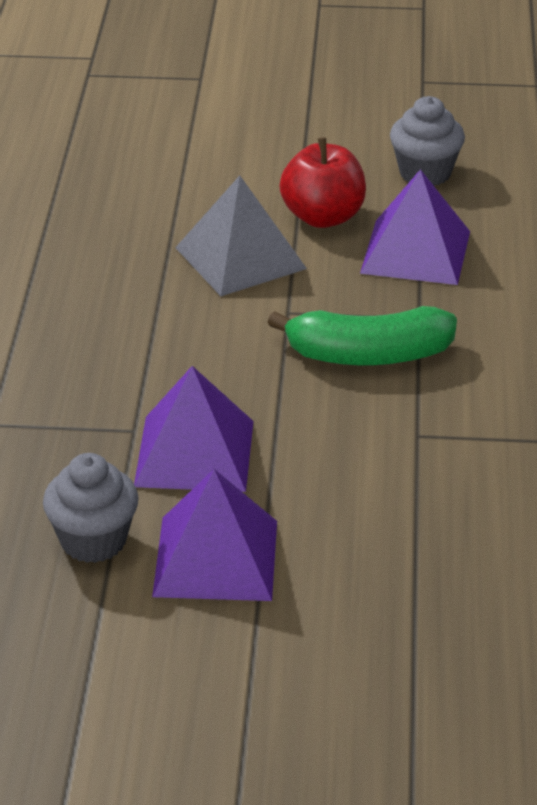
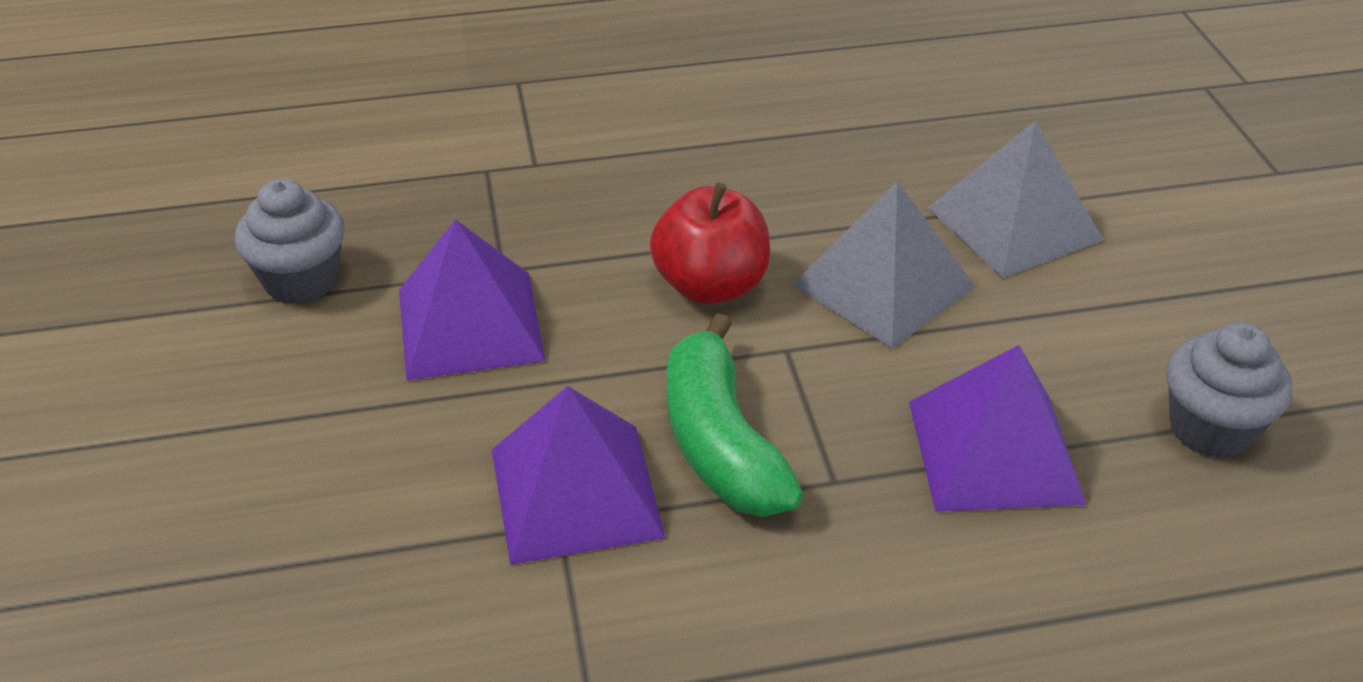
camera: 75 degrees right, 5 degrees up
purple pyramid [152,469,277,601] -> purple pyramid moved to [492,386,666,565]
red apple [280,137,366,228] -> red apple moved to [650,182,770,304]
none -> grey pyramid [928,121,1104,278]

